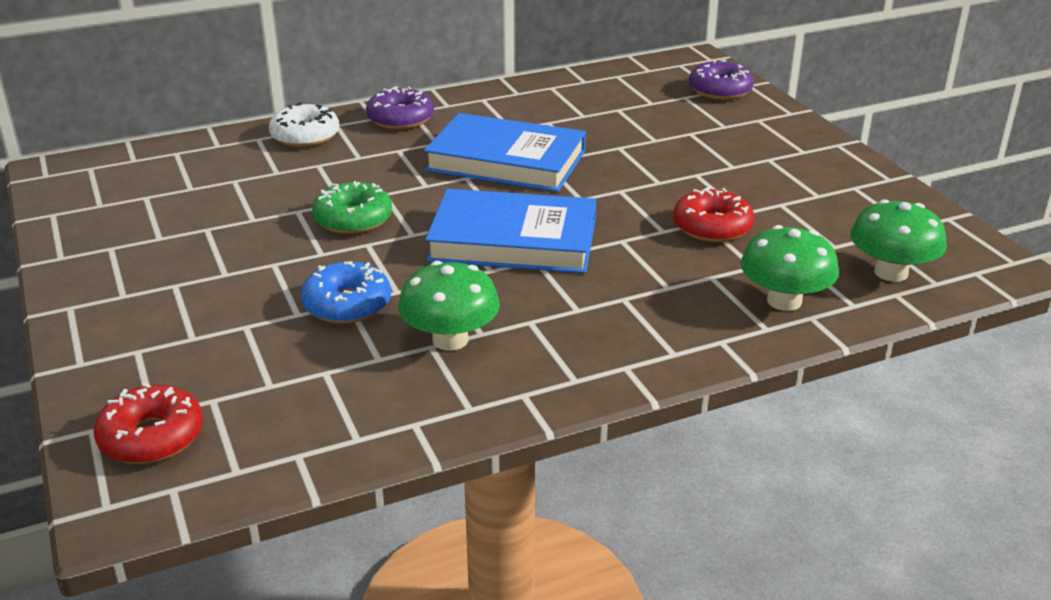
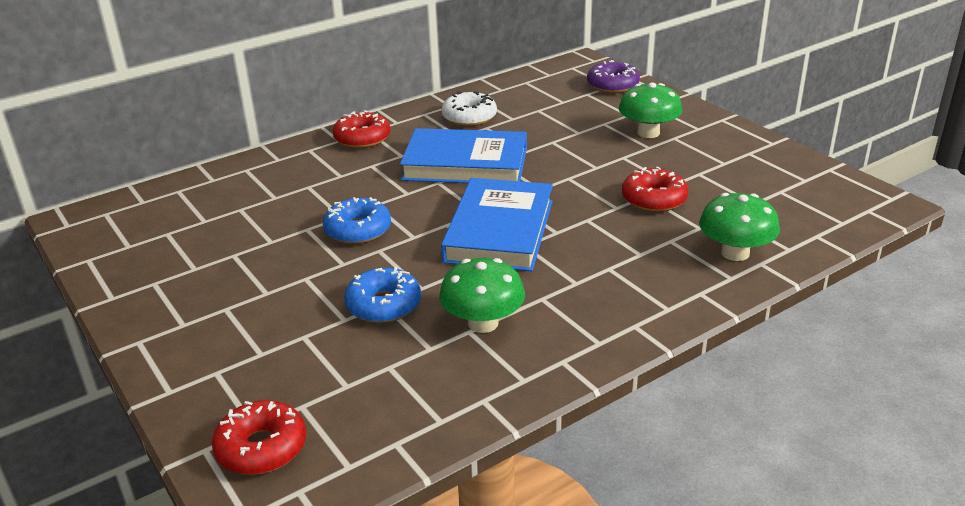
camera: 10 degrees left, 0 degrees up
white donut [269,102,339,147] -> white donut moved to [442,91,497,127]
green donut [312,181,392,234] -> blue donut [323,197,391,244]
purple donut [366,86,434,130] -> red donut [333,110,390,148]
blue book [425,189,596,273] -> blue book turned 75 degrees counterclockwise [441,178,553,271]
green mushroom [850,199,947,282] -> green mushroom moved to [619,83,682,138]

